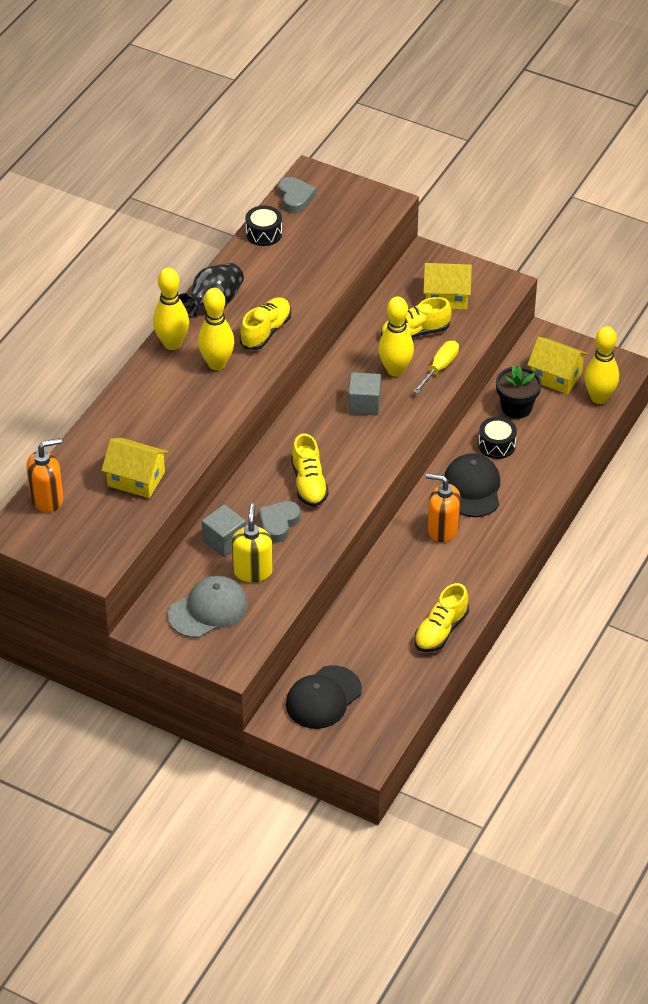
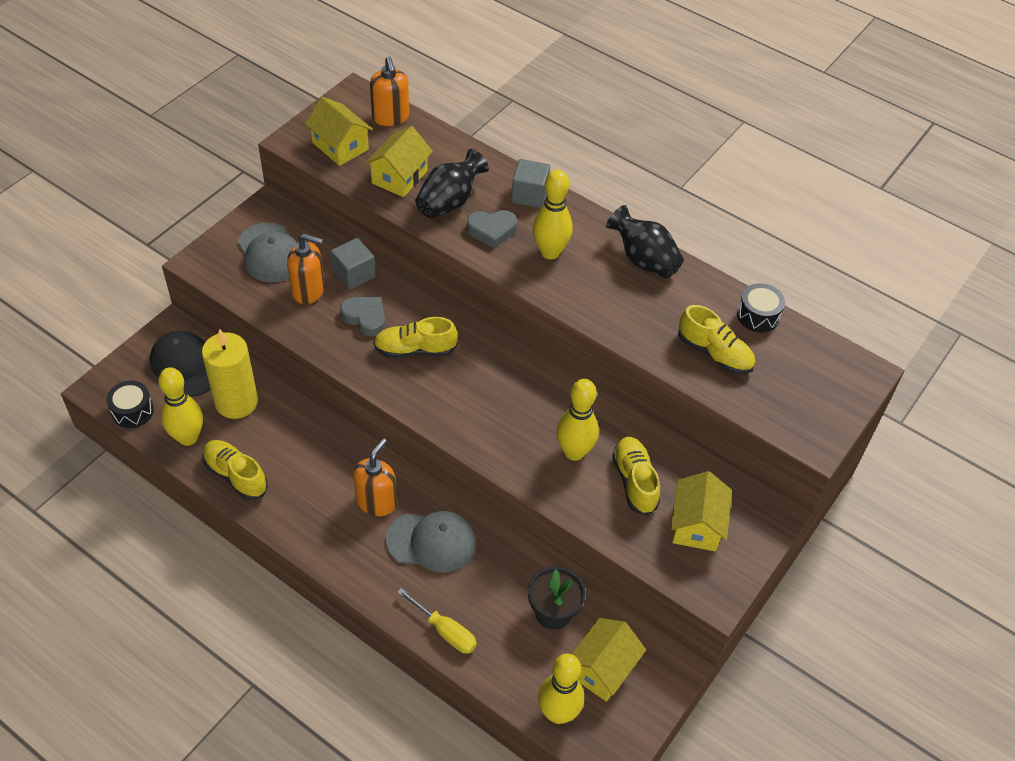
camera: 95 degrees right, 5 degrees up
yellow bowling pin [153,268,189,350] -> yellow bowling pin moved to [158,367,203,446]
yellow soap dispenser [232,503,273,582] -> orange soap dispenser [287,234,324,304]
yellow shoe [240,297,291,350] -> yellow shoe moved to [678,305,755,374]
grey heart [278,177,316,214] -> grey heart moved to [467,210,517,249]
grey cube [348,372,381,415] -> grey cube moved to [511,159,550,208]
yellow screwdriver [413,341,459,394] -> yellow screwdriver moved to [397,588,477,654]
black cap [444,453,500,517] -> grey cap [386,511,476,572]
black drum [478,417,517,459] -> black drum moved to [106,381,154,428]
none -> yellow candle [202,329,258,419]
none -> yellow house [305,97,373,166]
none -> black vase [415,149,489,218]

